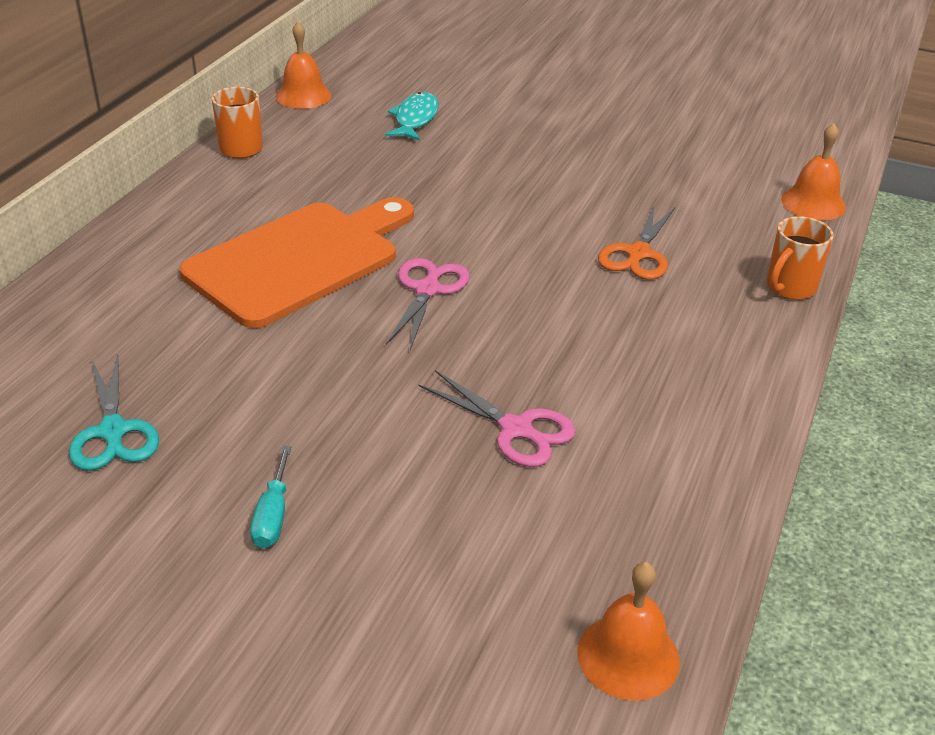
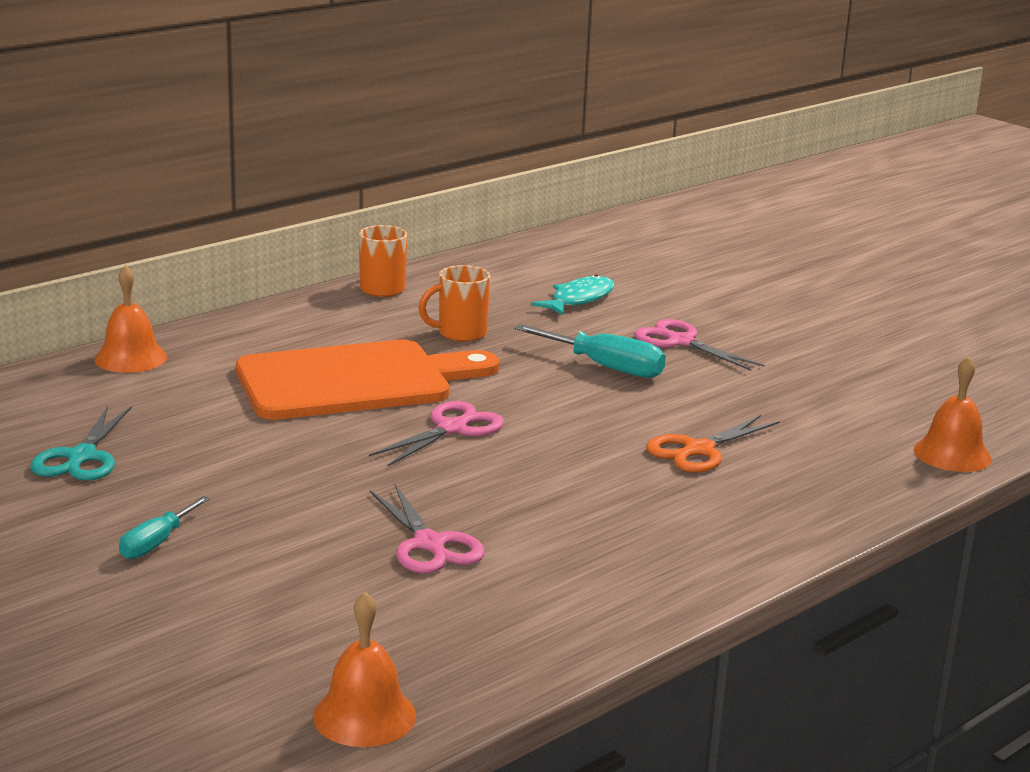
camera: 25 degrees right, 15 degrees down
orange bell [276,21,332,109] -> orange bell moved to [95,265,167,373]
orange mug [767,216,834,300] -> orange mug moved to [418,265,490,342]
none -> turquoise screwdriver [514,324,666,378]
none -> pink scissors [634,319,765,371]

